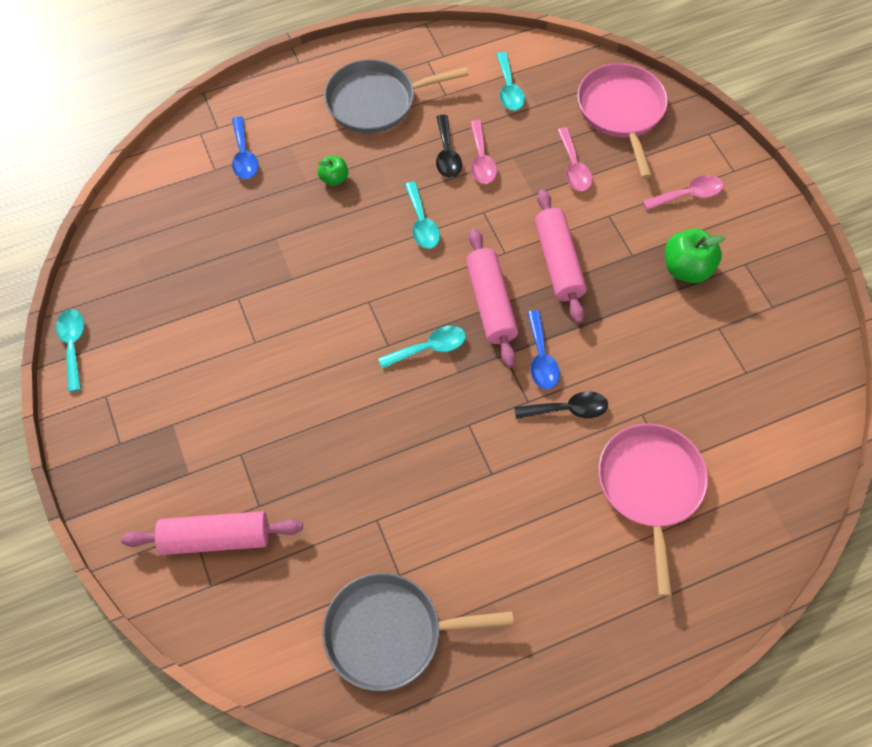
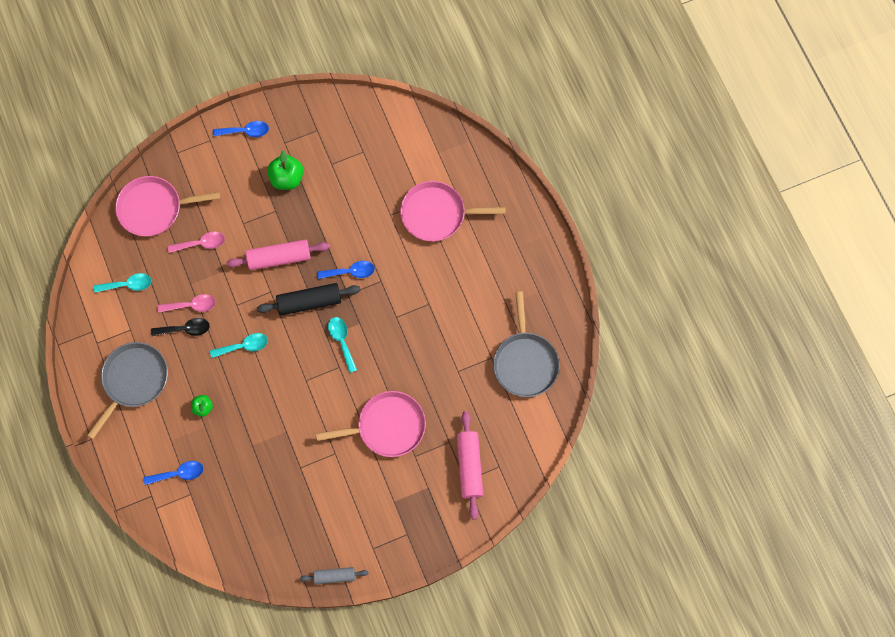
camera: 90 degrees left, 10 degrees up
turquoise spoon [56,309,84,392] -> grey rolling pin [300,567,369,584]
grey pan [324,60,469,133] -> grey pan turned 135 degrees counterclockwise [87,342,168,439]
pink rolling pin [466,228,518,368] -> black rolling pin [257,283,361,315]
black spoon [514,391,608,419] -> none
pink spoon [642,175,724,210] -> none
none -> blue spoon [213,121,269,137]
none -> pink pan [316,391,426,457]

